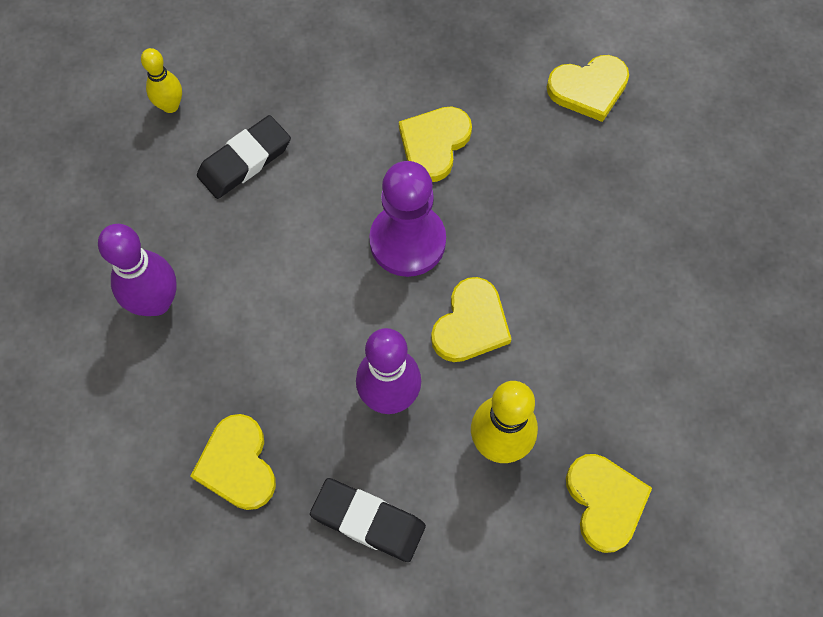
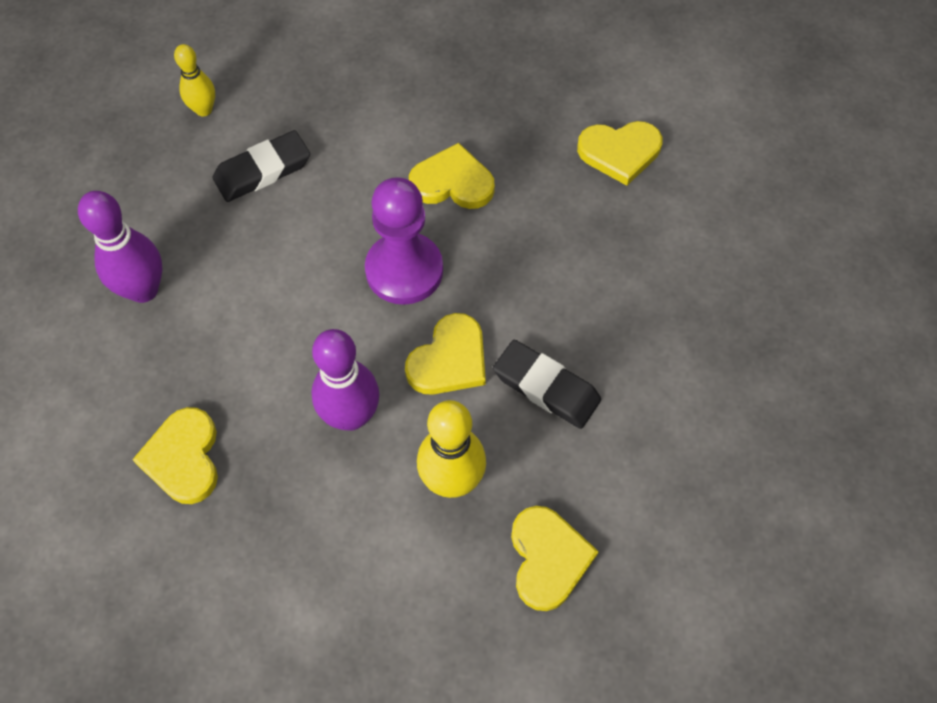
camera: 10 degrees right, 5 degrees down
black eraser [310,478,426,562] -> black eraser moved to [493,340,601,429]
yellow heart [399,106,472,182] -> yellow heart turned 60 degrees clockwise [409,143,495,209]

